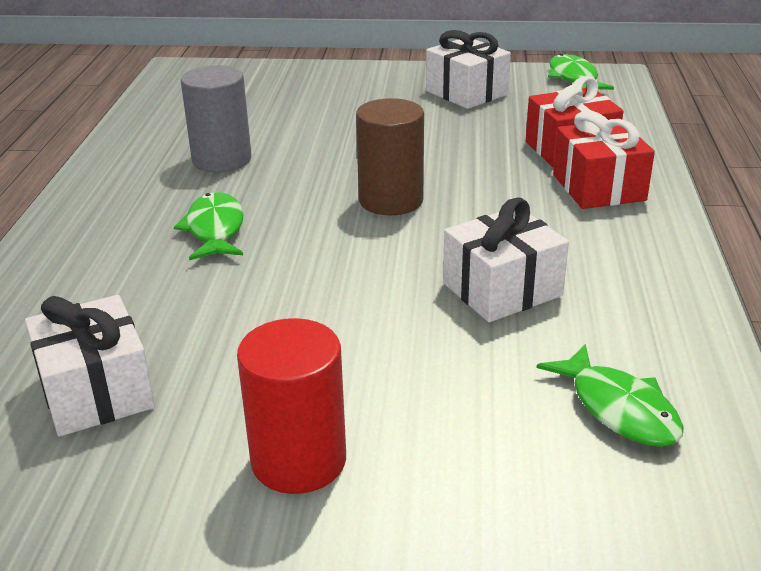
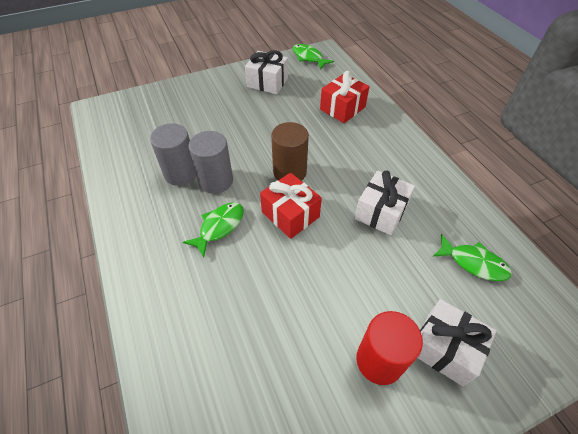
camera: 30 degrees left, 20 degrees up
white gift [25,295,155,437] -> white gift moved to [417,299,496,386]
green fish [174,192,244,261] -> green fish turned 75 degrees clockwise [183,202,244,257]
red gift [553,110,655,209] -> red gift moved to [260,173,322,239]
none -> grey cylinder [189,131,233,194]

